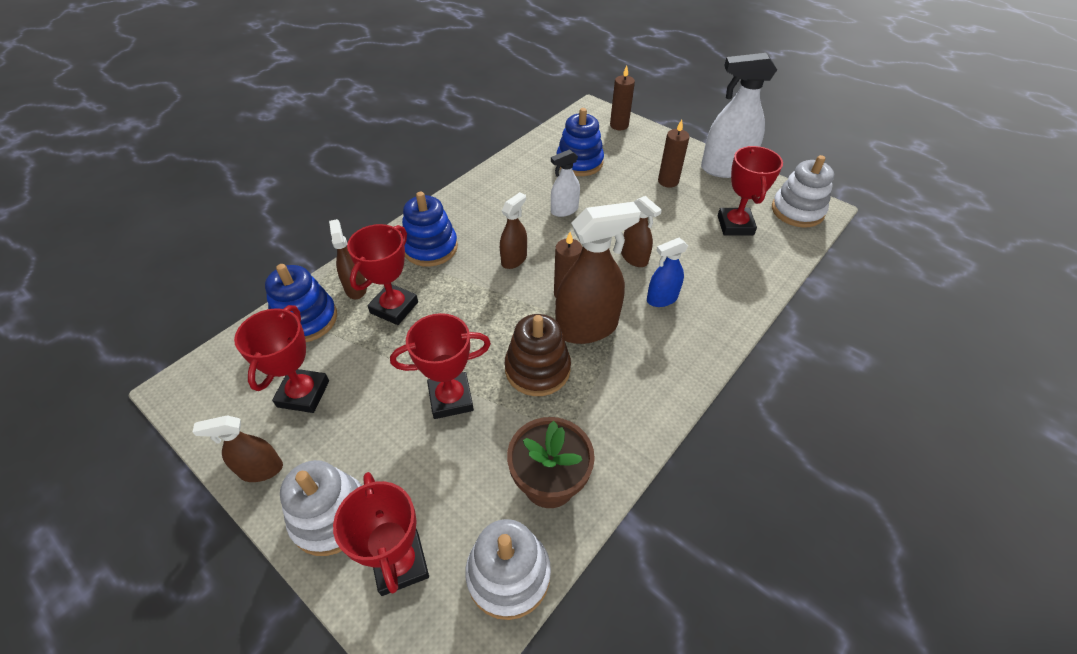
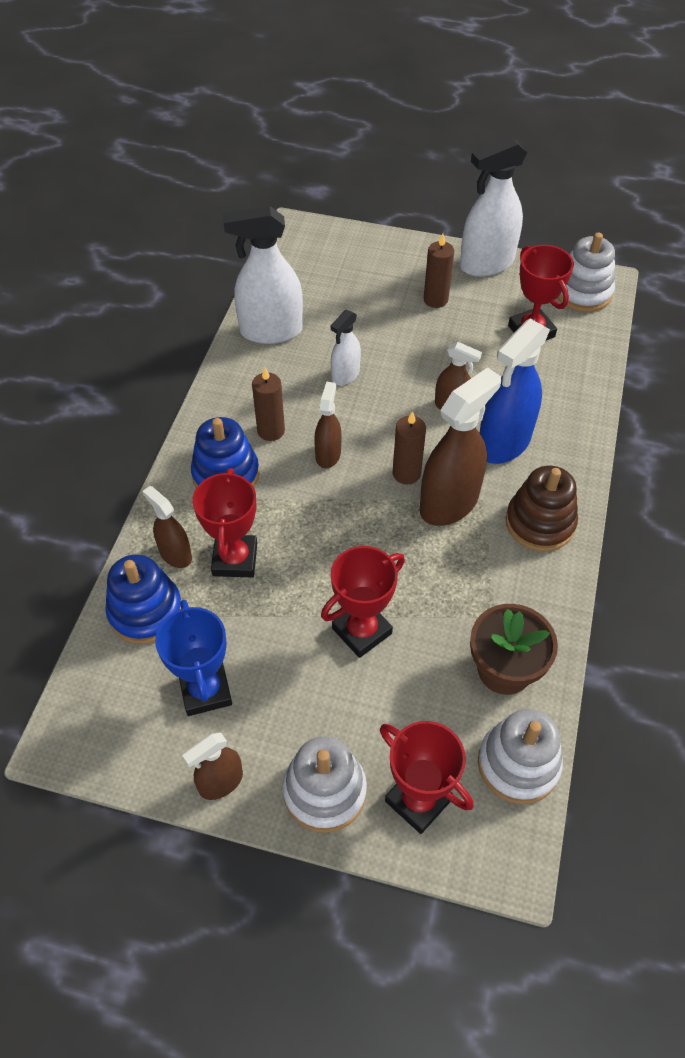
camera: 25 degrees left, 5 degrees up
red trophy [234,305,329,413] -> blue trophy [155,600,232,716]
brown stacking toy [505,314,571,396] -> brown stacking toy moved to [506,466,578,552]
blue stacking toy [556,108,604,176] -> none
brown candle [610,66,635,130] -> brown candle moved to [252,368,285,441]
blue spray bottle [647,238,688,307] -> blue spray bottle [480,319,550,464], size x1.82
none -> white spray bottle [223,206,303,344]

